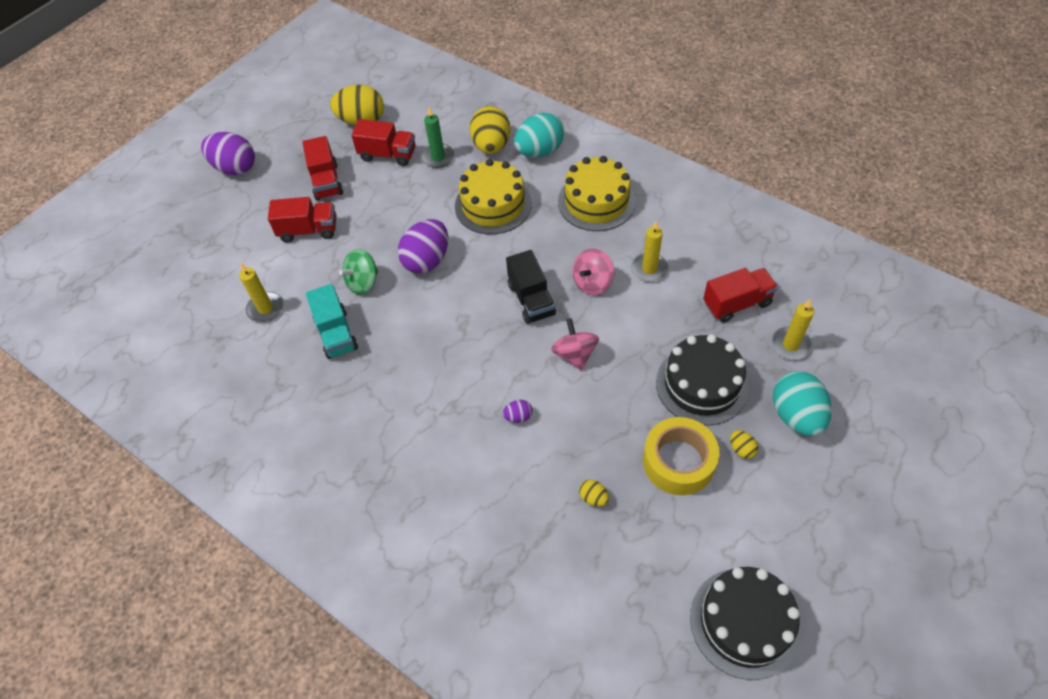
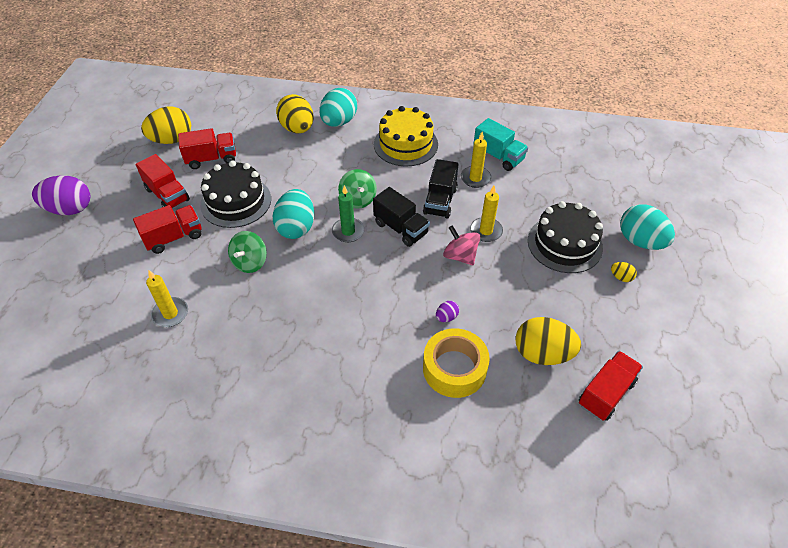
camera: 30 degrees left, 5 degrees down
turquoise truck [306,284,358,359] -> turquoise truck moved to [473,118,528,171]
purple egg [398,219,448,274] -> turquoise egg [273,189,314,239]
green candle [421,107,454,168] -> green candle moved to [332,185,365,242]
yellow cake [455,159,532,234] -> none
pink spinning top [573,249,615,295] -> black truck [423,159,459,218]
yellow egg [579,479,609,507] -> yellow egg [516,317,581,365], size x2.26
yellow tape [643,417,719,495] -> yellow tape moved to [423,328,490,398]
black cake [690,567,801,680] -> black cake moved to [200,161,271,228]
red truck [703,268,778,323] -> red truck moved to [579,351,643,421]
yellow candle [771,299,814,360] -> yellow candle moved to [470,186,503,242]
none -> green spinning top [338,169,377,209]

